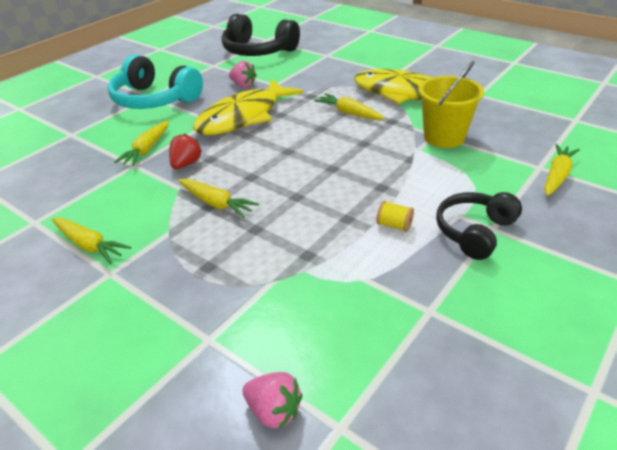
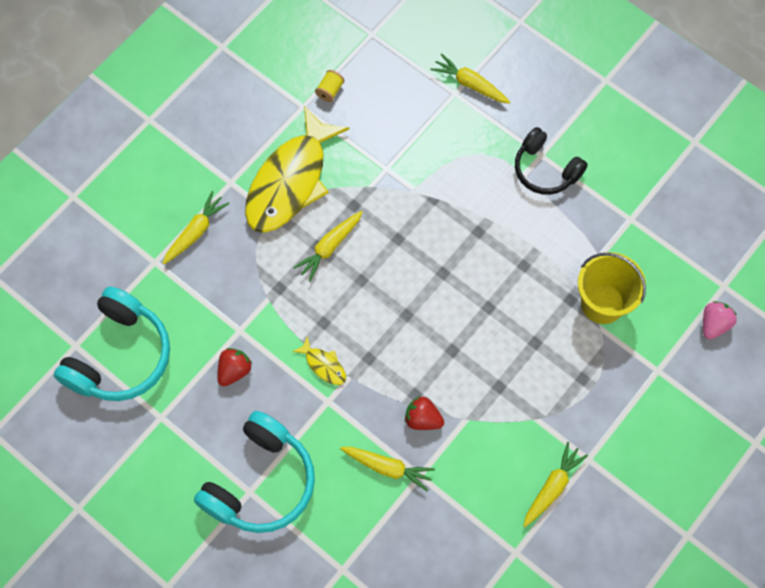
camera: 90 degrees left, 30 degrees up
yellow carrot [178,179,259,218] -> yellow carrot moved to [162,191,230,265]
yellow fish [193,79,304,135] -> yellow fish [292,336,346,385], size x0.40
black headphones [221,14,300,56] -> turquoise headphones [54,286,170,401]
pink strawberry [229,61,257,87] -> red strawberry [217,348,252,386]
yellow spool [376,201,414,232] -> yellow spool moved to [315,70,345,102]
yellow bucket [418,61,484,148] -> yellow bucket moved to [578,252,646,324]

